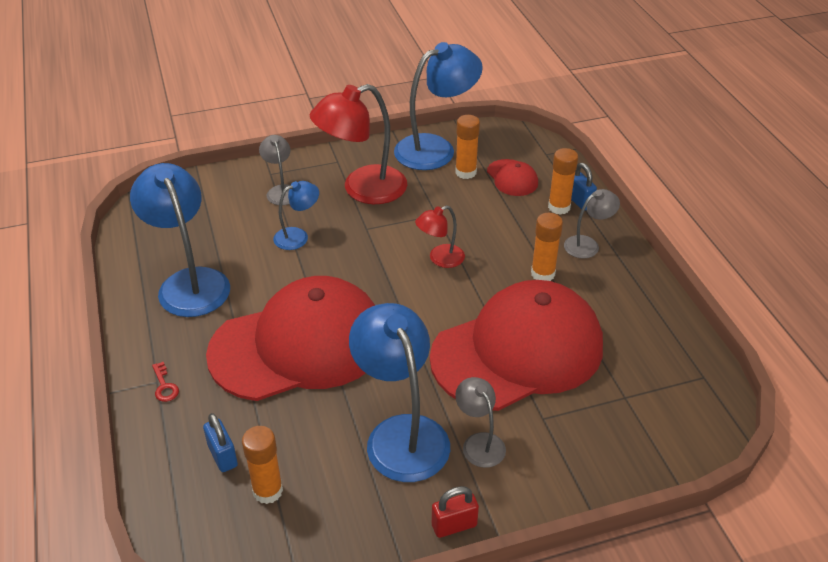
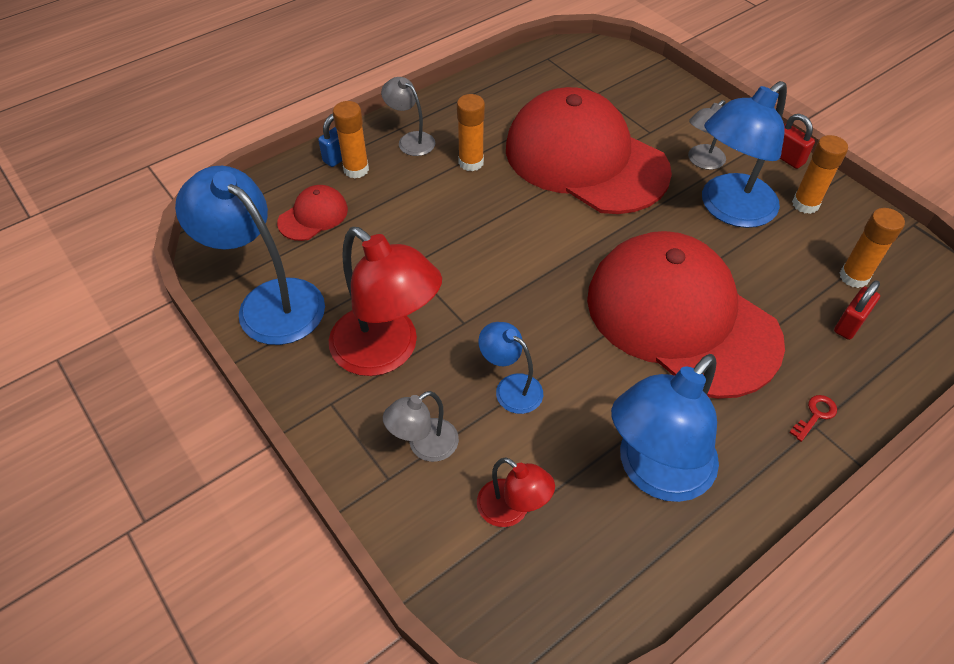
camera: 110 degrees left, 10 degrees up
blue padlock [203,413,238,472] -> red padlock [834,280,880,340]
red lamp [415,205,465,268] -> red lamp moved to [477,457,555,527]
orange glue stick [455,115,480,179] -> orange glue stick moved to [792,135,848,214]

